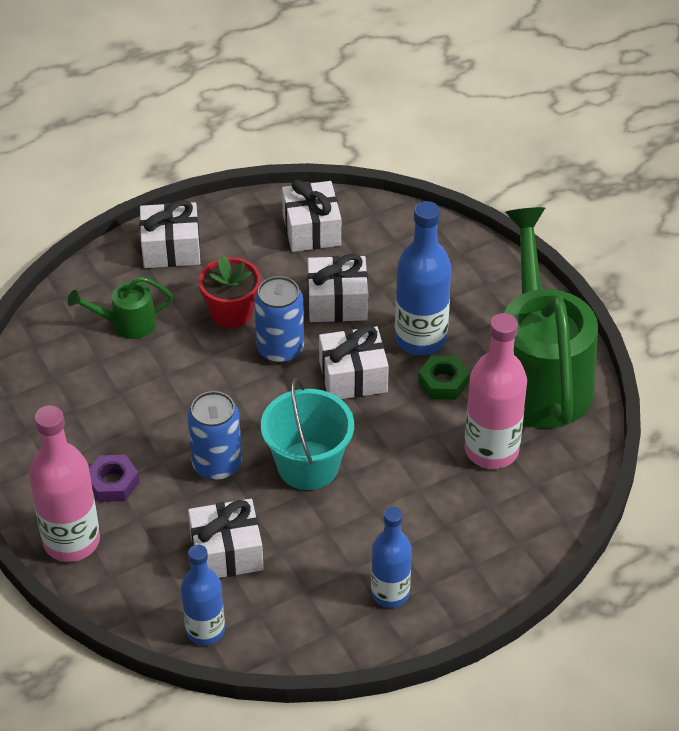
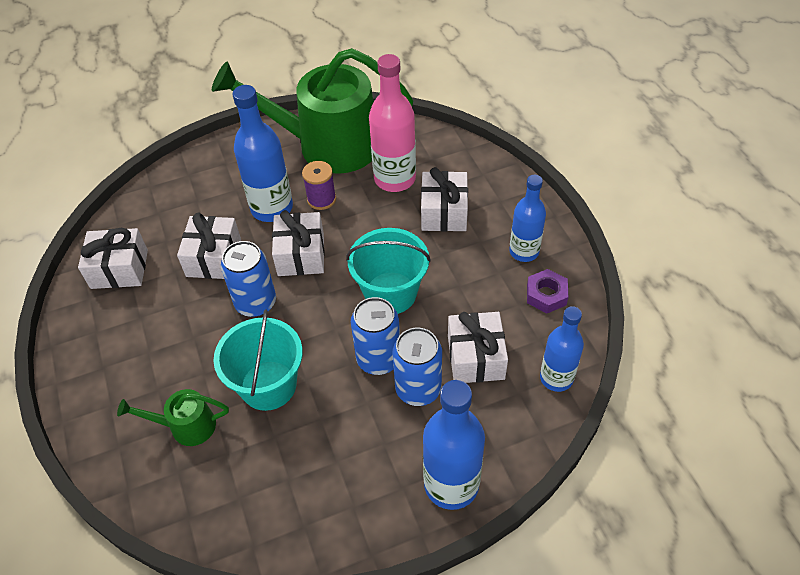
camera: 80 degrees left, 5 degrees up
pink bottle [29,405,100,562] -> blue bottle [423,380,485,510]
green watering can [68,276,173,339] -> green watering can turned 90 degrees clockwise [117,389,229,446]
purple nut [89,455,140,502] -> purple nut moved to [527,269,568,313]
white gift [140,200,200,268] -> white gift moved to [421,167,468,232]
red flower pot [199,255,261,328] -> none
green nut [418,355,469,400] -> purple spool [302,161,336,210]
none -> turquoise bucket [213,309,303,411]
none -> blue can [392,328,442,406]

